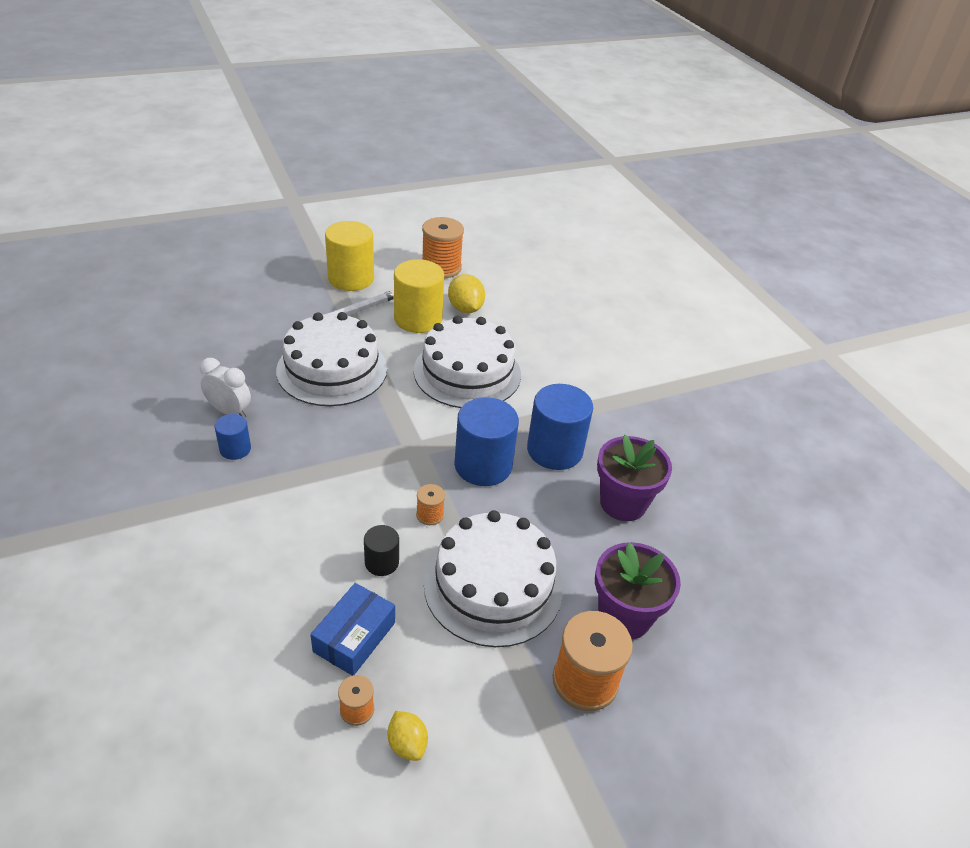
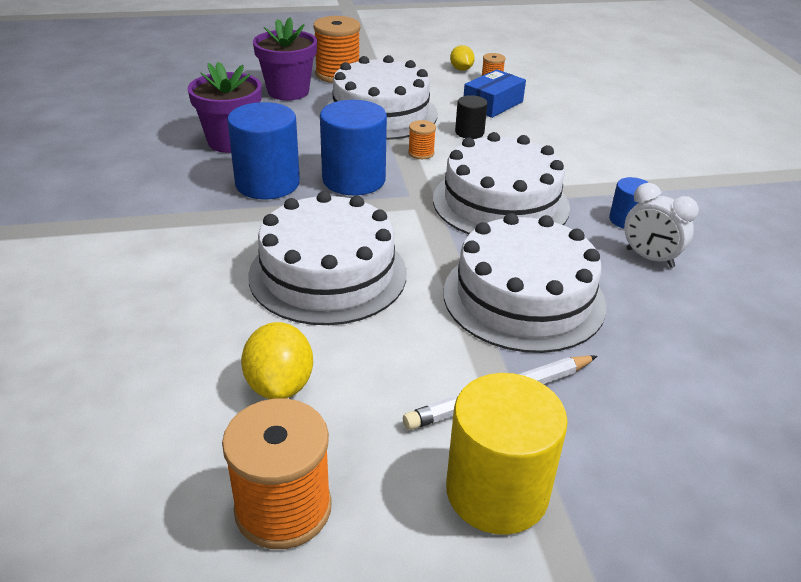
camera: 165 degrees left, 5 degrees down
yellow cylinder [394,259,444,333] -> none
none -> white cake [433,132,570,235]

